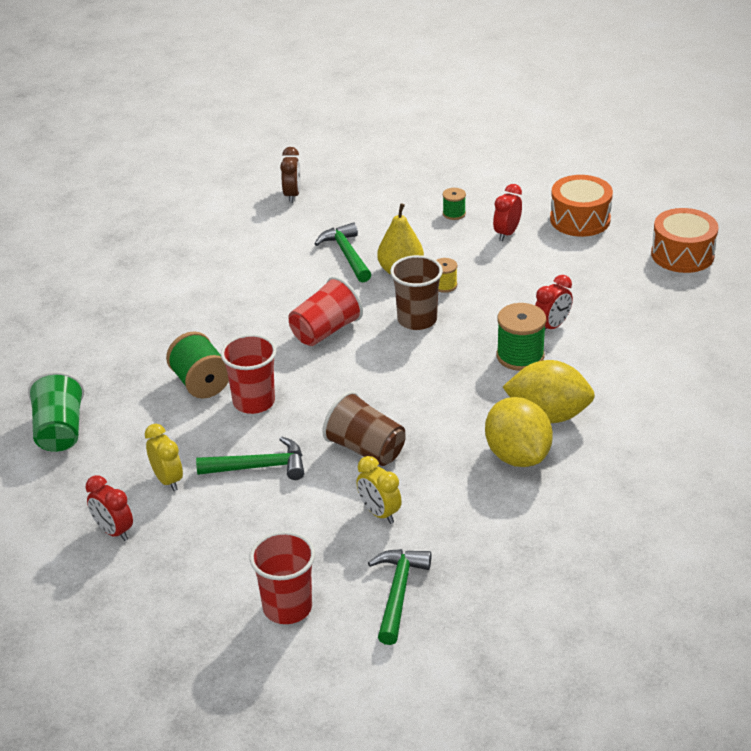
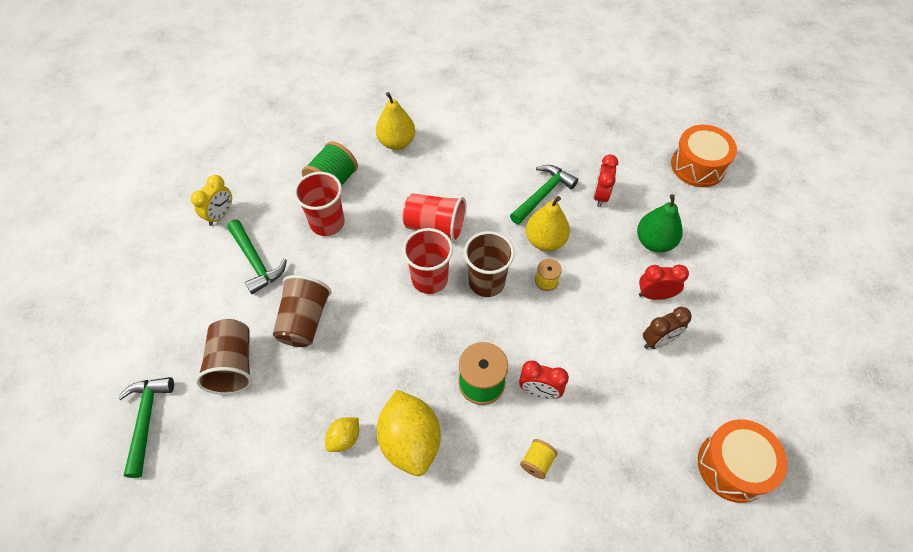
camera: 60 degrees right, 20 degrees up
green cup [28,371,84,452] -> none
red clock [85,475,133,541] -> red clock moved to [593,155,618,207]
red cup [250,531,315,624] -> red cup moved to [403,228,453,294]
brown clock [280,147,301,203] -> brown clock moved to [643,307,692,349]
yellow clock [356,456,402,524] -> brown cup [196,319,252,395]
green hammer [368,549,431,645] -> green hammer turned 75 degrees counterclockwise [117,377,174,478]
green spool [443,188,466,220] -> green pear [637,194,683,252]
yellow lemon [485,397,553,467] -> yellow lemon [325,417,359,452], size x0.49
orange drum [550,175,613,237] -> orange drum moved to [671,125,737,187]
none -> yellow pear [376,92,415,150]
none -> yellow spool [520,439,558,479]

